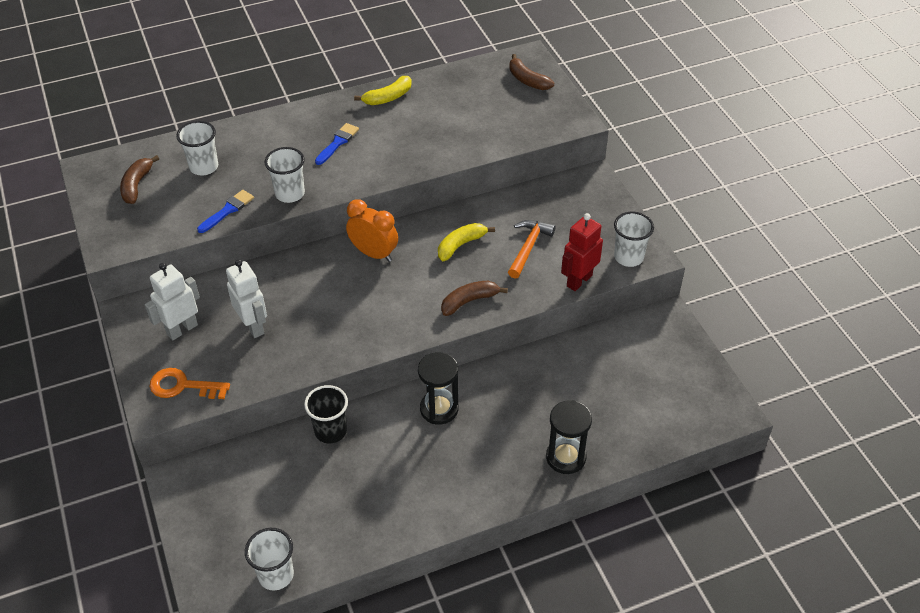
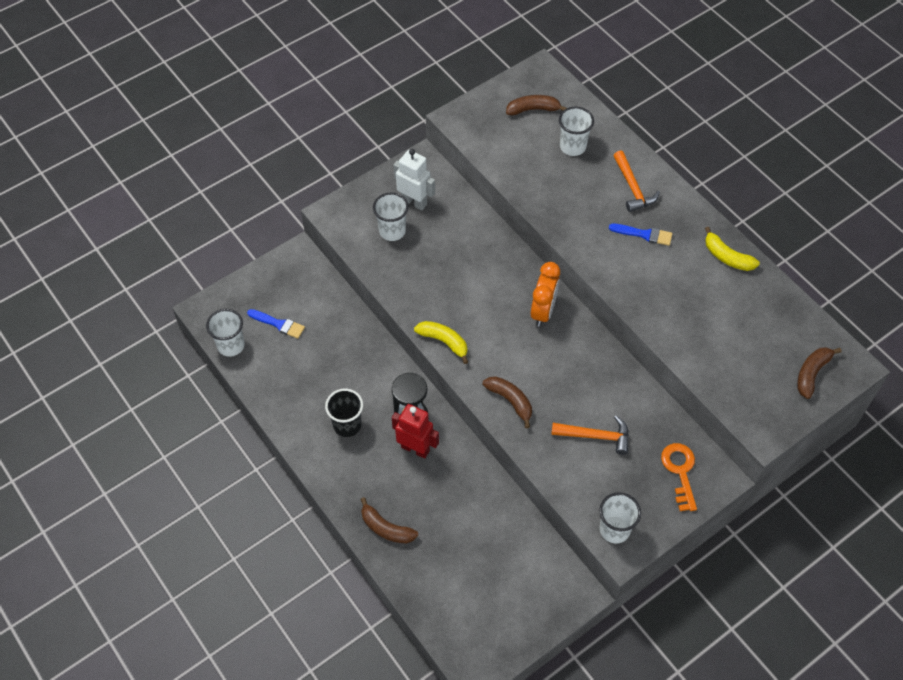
camera: 75 degrees right, 10 degrees up
orange key [150,368,230,399] -> orange key moved to [661,443,697,511]
blue brush [197,190,254,233] -> blue brush moved to [247,309,305,339]
white robot [226,259,267,338] -> none
white cup [265,147,305,203] -> white cup moved to [373,193,409,241]
black cup [304,385,348,443] -> black cup moved to [325,389,363,437]
yellow banana [438,223,495,261] -> yellow banana moved to [414,321,468,364]
black hourglass [546,400,592,474] -> brown banana [360,497,418,544]
red robot [561,213,603,291] -> red robot moved to [392,404,439,459]
none -> orange hammer [613,151,660,212]

